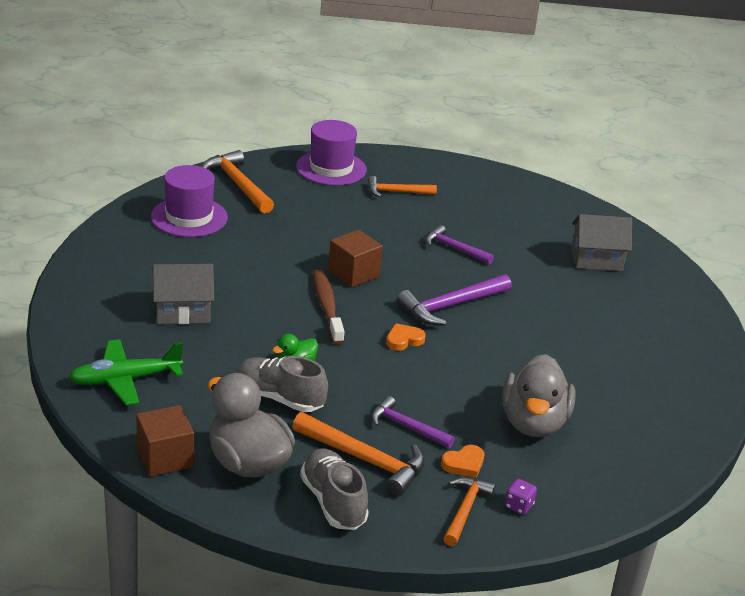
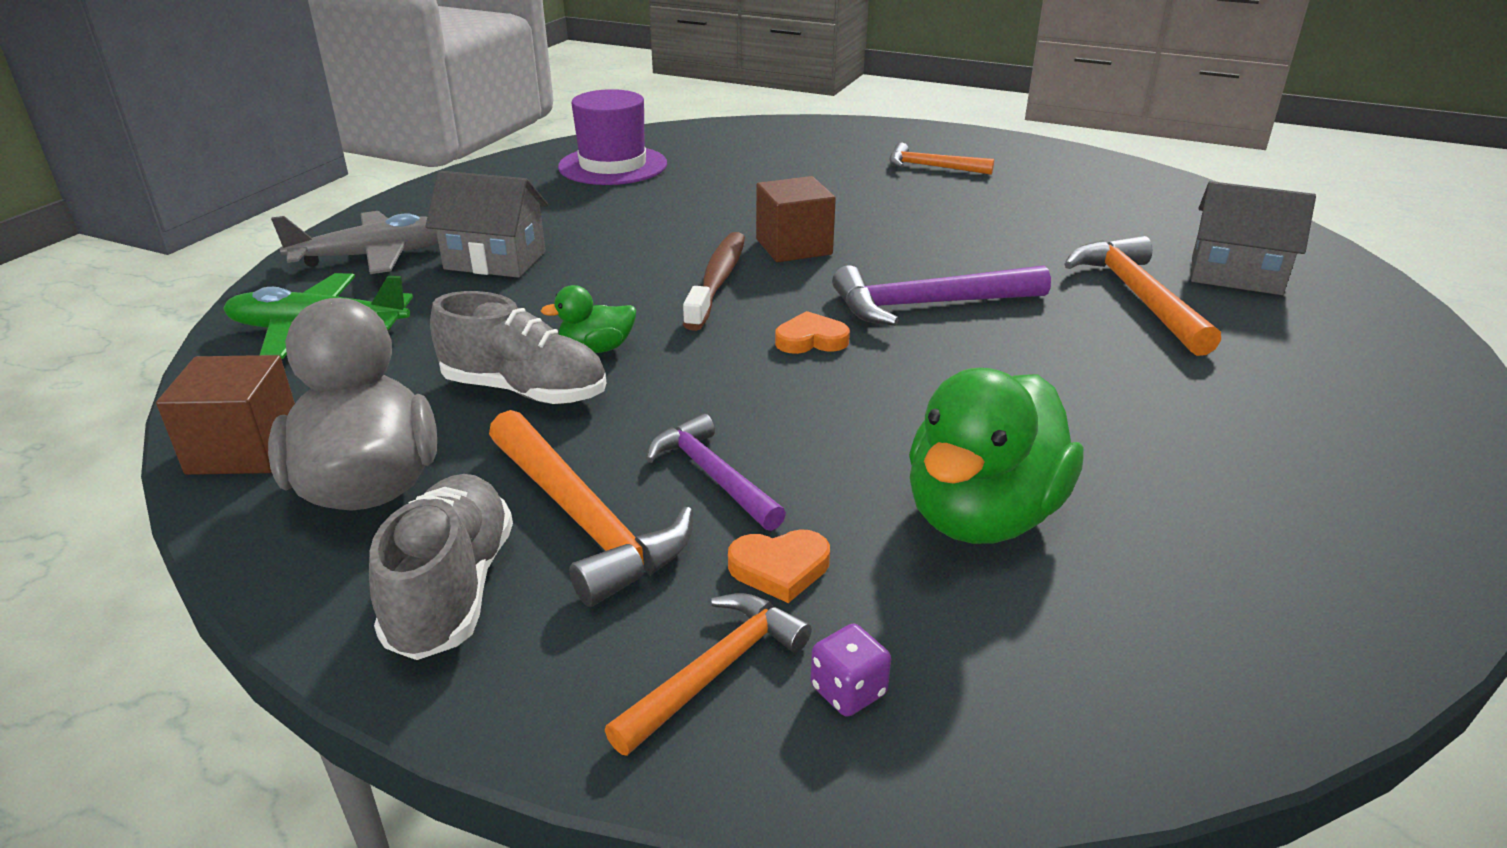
camera: 25 degrees right, 0 degrees up
orange hammer [202,150,274,214] -> orange hammer moved to [1064,236,1221,356]
grey shoe [236,356,328,412] -> grey shoe turned 150 degrees clockwise [430,291,606,404]
purple hat [296,120,367,186] -> none
purple hammer [425,225,494,264] -> none
grey duck [502,354,575,437] -> green duck [909,368,1084,544]
none -> grey plane [271,211,438,274]

